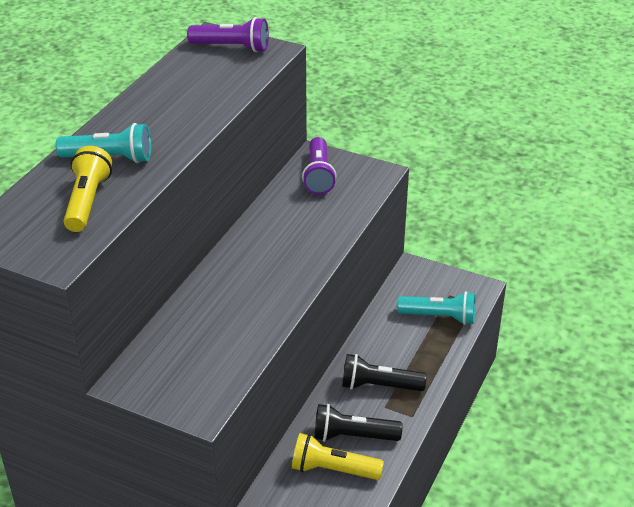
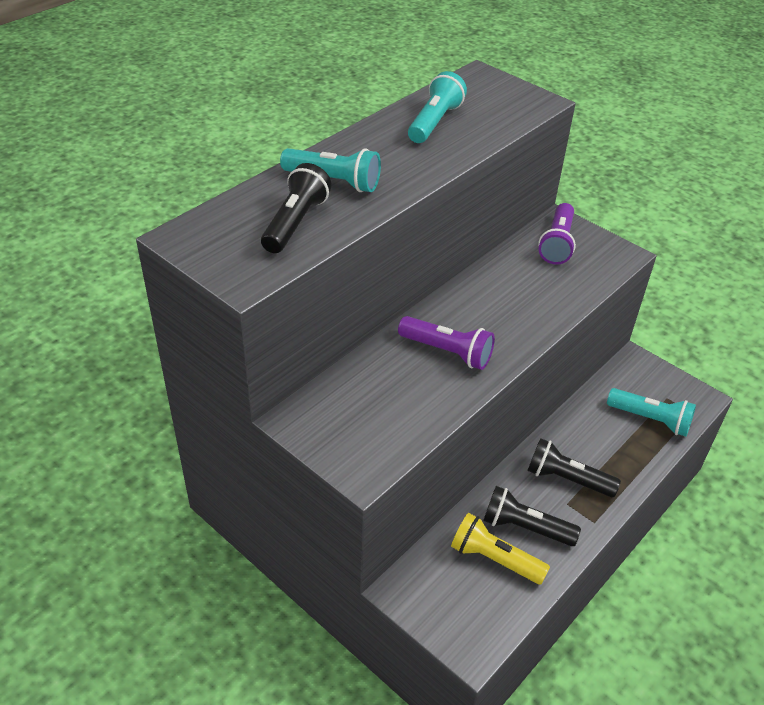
camera: 15 degrees right, 5 degrees up
yellow flashlight [64,146,112,232] -> black flashlight [261,163,332,253]
purple flashlight [187,17,269,52] -> purple flashlight moved to [398,316,495,370]
none -> turquoise flashlight [408,71,467,143]

